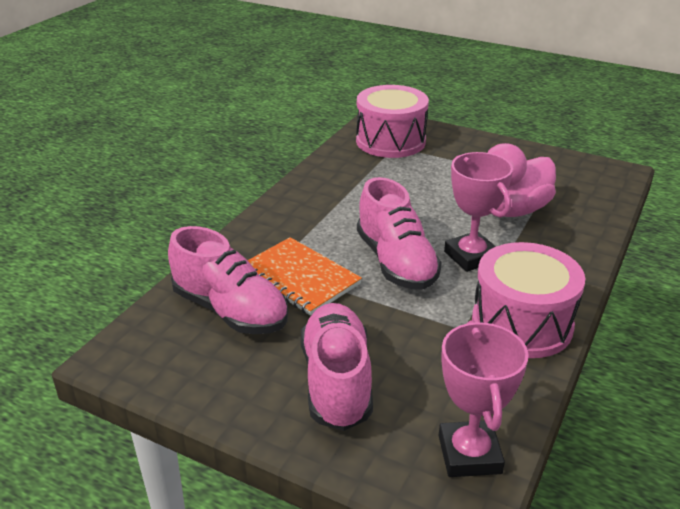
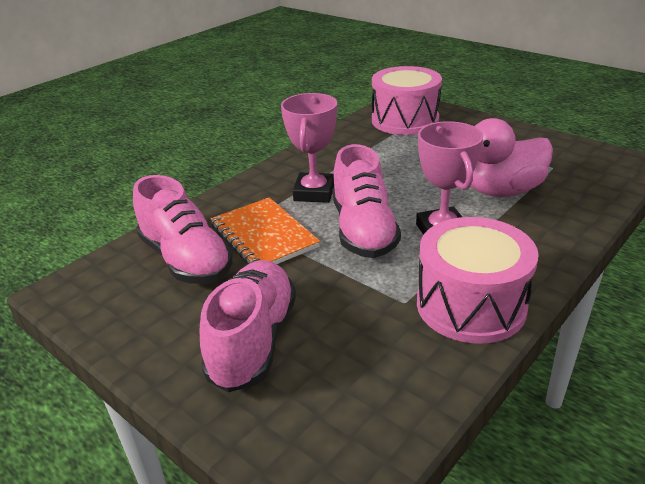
camera: 15 degrees right, 0 degrees up
pink trophy [438,320,529,477] -> pink trophy moved to [281,93,337,203]

